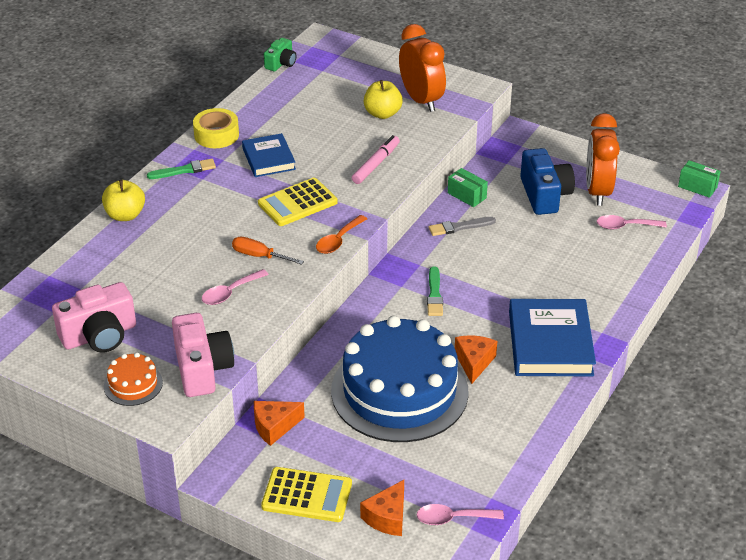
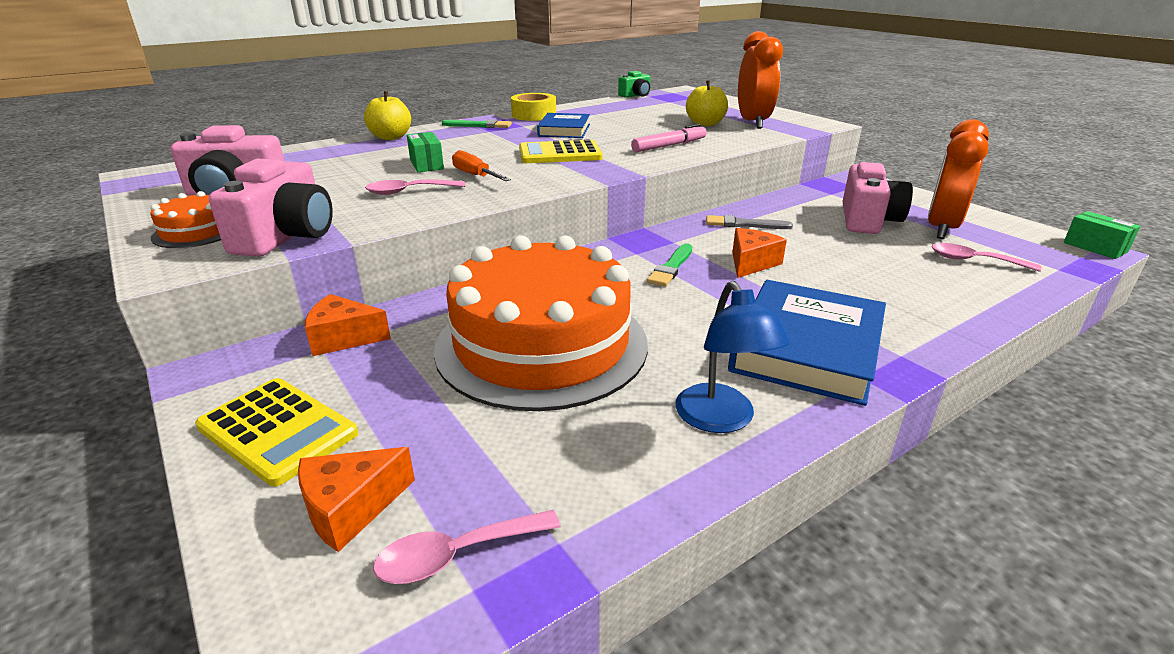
camera: 25 degrees right, 10 degrees down
orange spoon [316,215,367,254] -> none
blue cake [331,316,469,442] -> orange cake [434,235,648,411]
pink spoon [417,504,504,525] -> pink spoon turned 45 degrees counterclockwise [373,510,561,584]
green box [448,168,488,207] -> green box moved to [407,132,444,172]
orange cheese [455,335,497,384] -> orange cheese moved to [732,228,787,278]
blue camera [520,148,575,215] -> pink camera [843,162,913,234]
none -> blue lamp [675,281,790,433]

